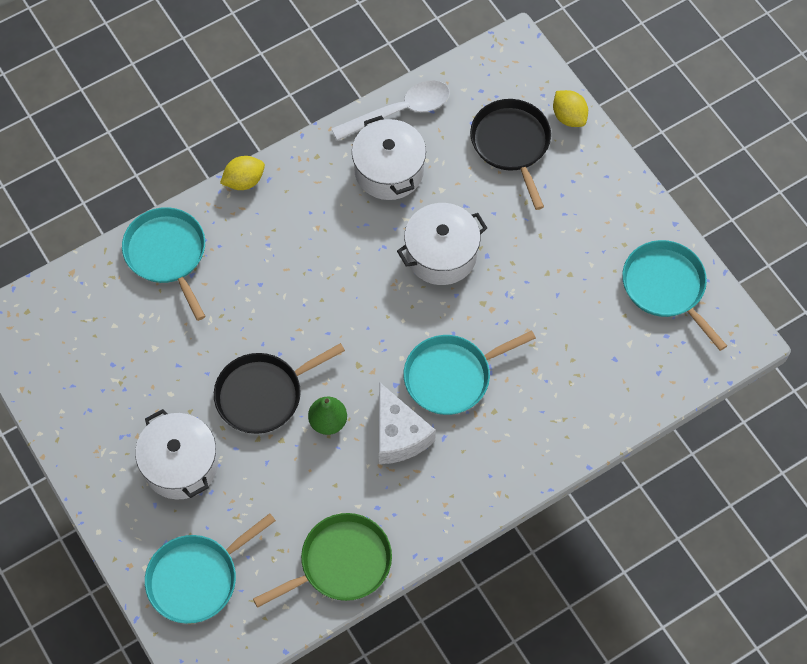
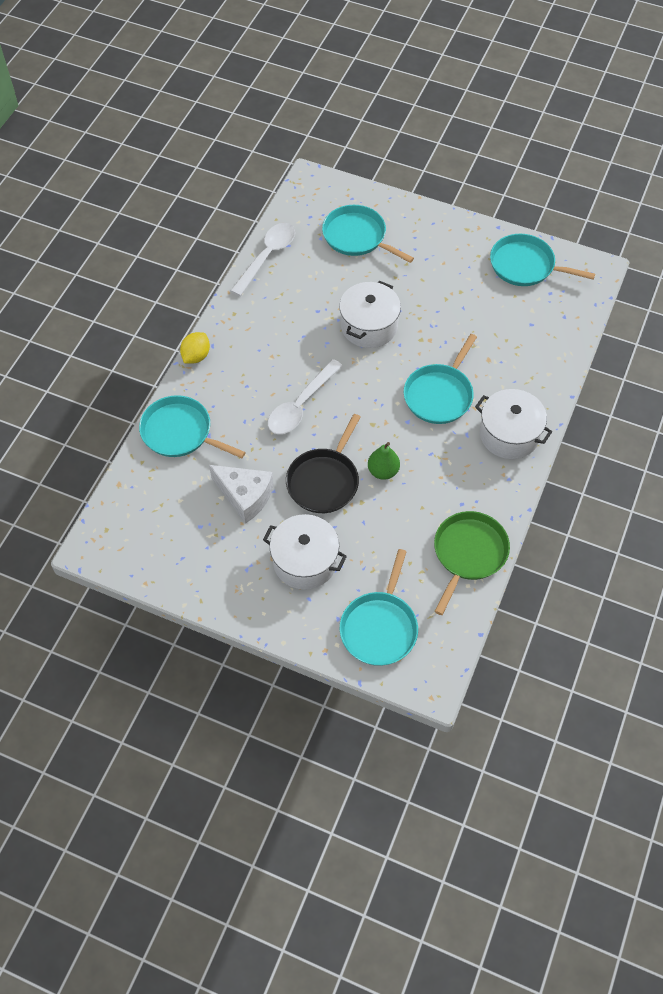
camera: 35 degrees left, 5 degrees down
white pot [352,115,426,200] -> white pot moved to [475,389,552,459]
white cheese [379,382,436,464] -> white cheese moved to [209,465,274,524]
black pan [470,99,551,210] -> turquoise pan [322,205,414,263]
yellow lemon [553,90,588,127] -> none
none -> white spoon [268,359,343,434]

